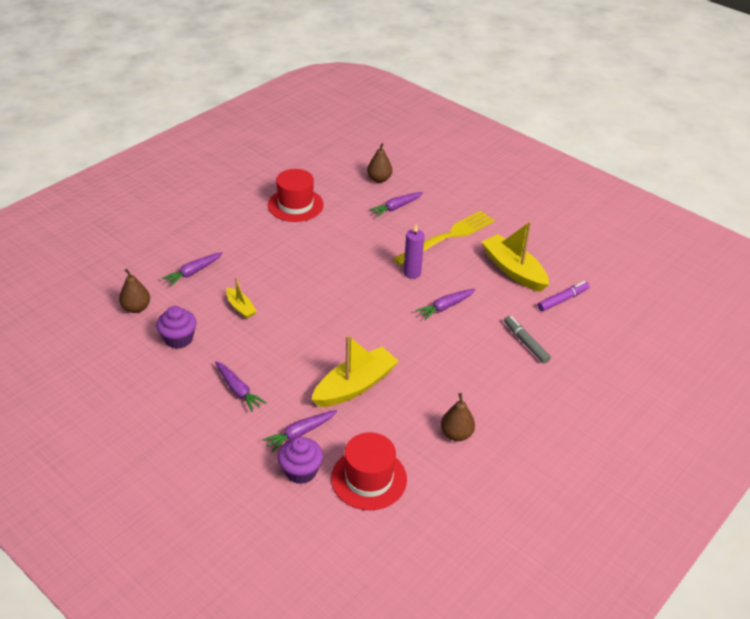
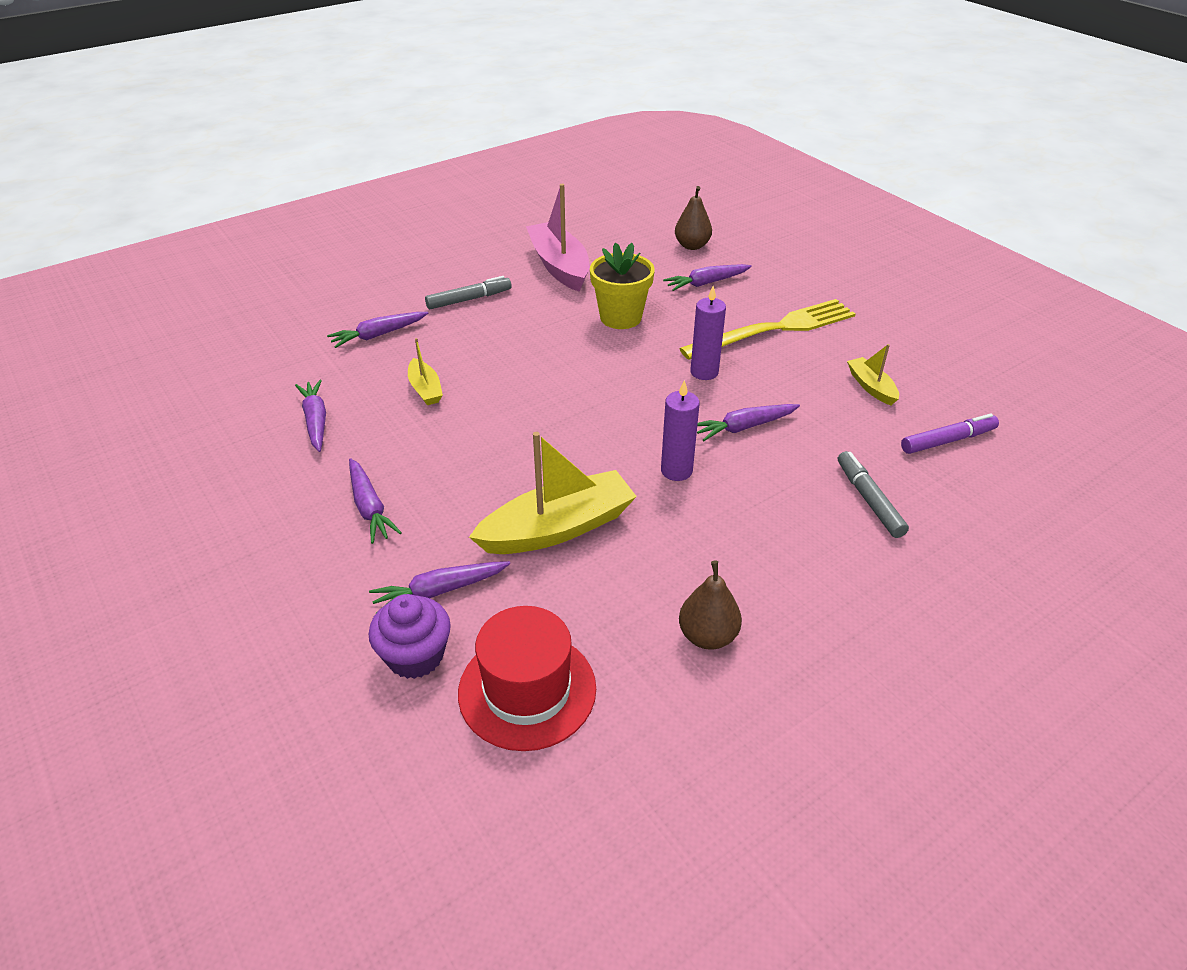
camera: 15 degrees right, 0 degrees up
brown pear [119,269,150,313] -> none
purple cupcake [156,306,197,349] -> purple carrot [295,380,326,452]
red hat [268,169,324,222] -> pink boat [526,184,589,292]
yellow boat [482,221,549,292] -> yellow boat [847,344,899,405], size x0.51
none -> grey marker [425,276,512,309]
none -> yellow flower pot [590,243,655,329]
none -> purple candle [661,380,700,481]

